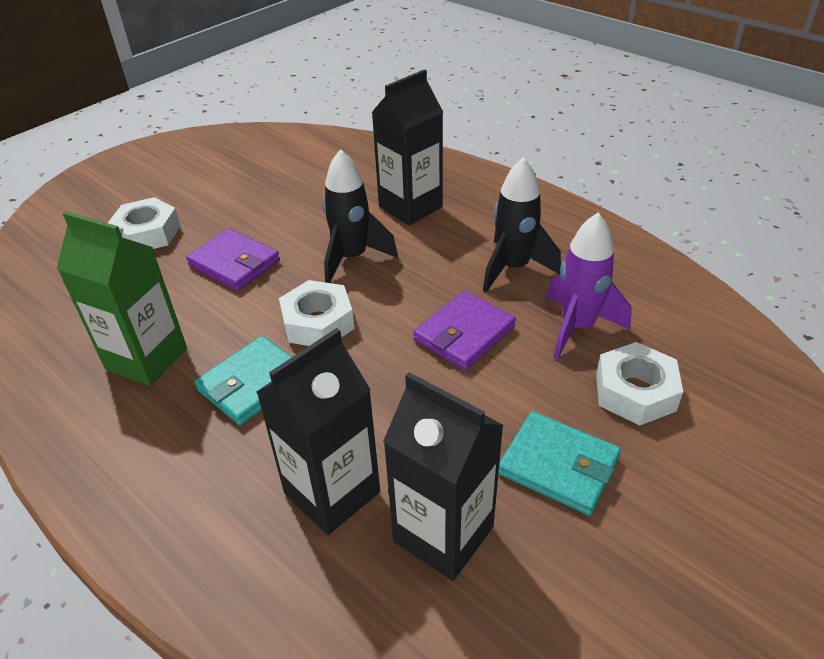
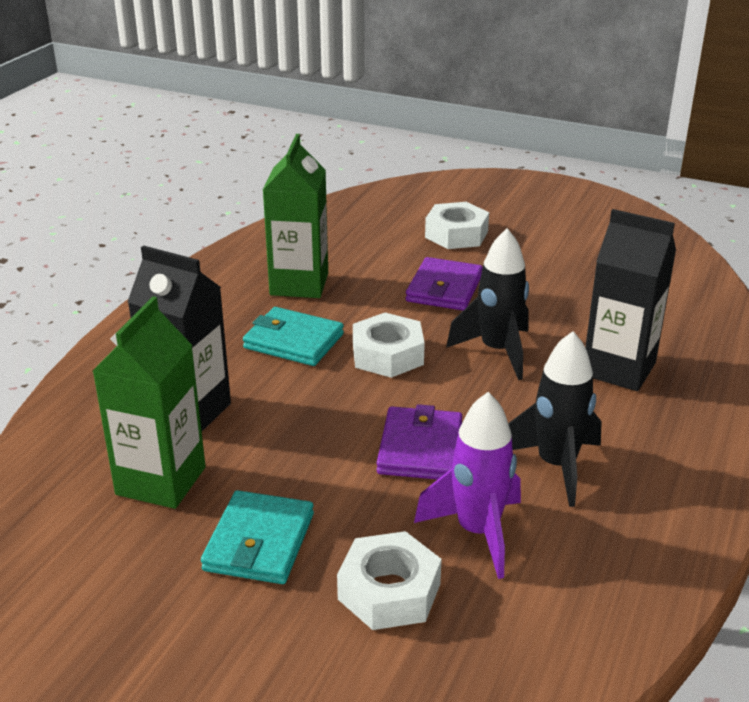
camera: 70 degrees right, 10 degrees down
black carton [383,372,504,581] -> green carton [93,296,206,509]
purple wallet [413,291,516,371] -> purple wallet turned 75 degrees clockwise [377,404,462,480]

